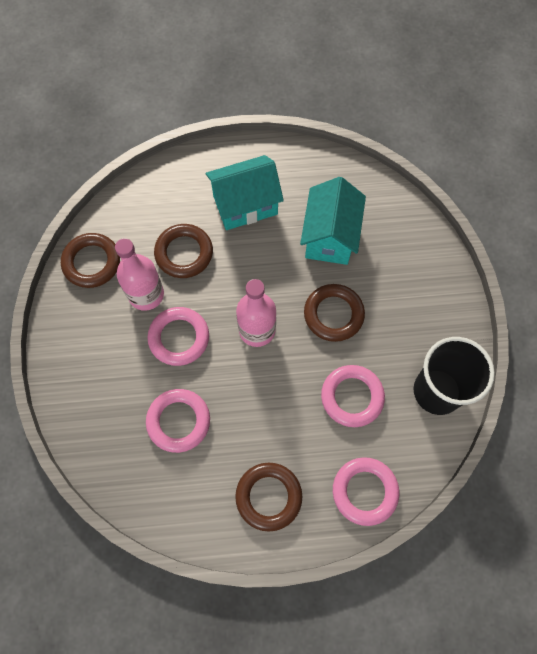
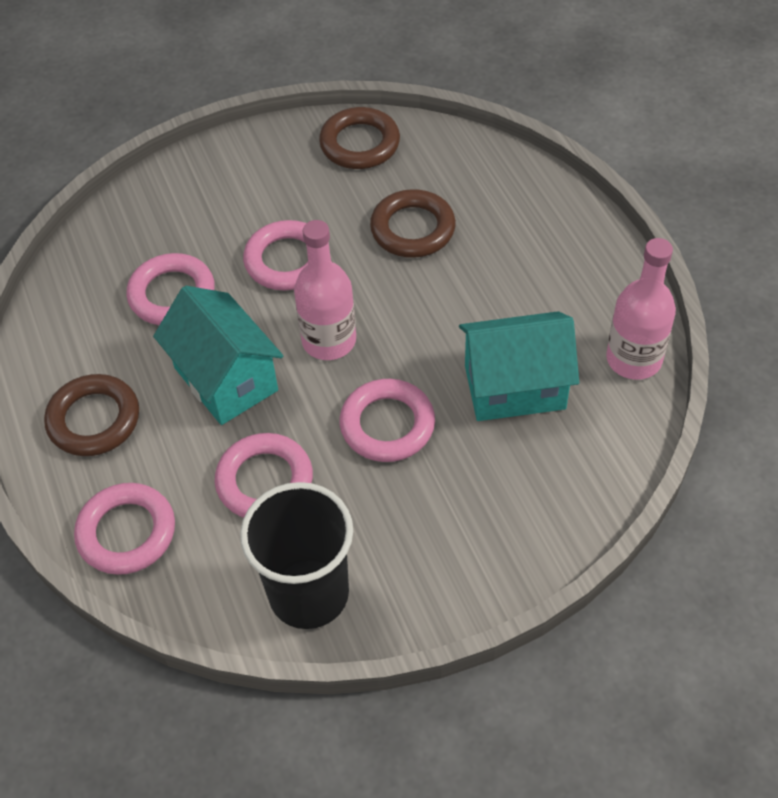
camera: 75 degrees right, 15 degrees down
pink bottle [115,238,164,311] -> pink bottle moved to [606,238,676,380]
turquoise house [205,155,284,230] -> turquoise house moved to [153,286,283,425]
brown ring [304,284,365,342] -> pink ring [340,379,435,462]

